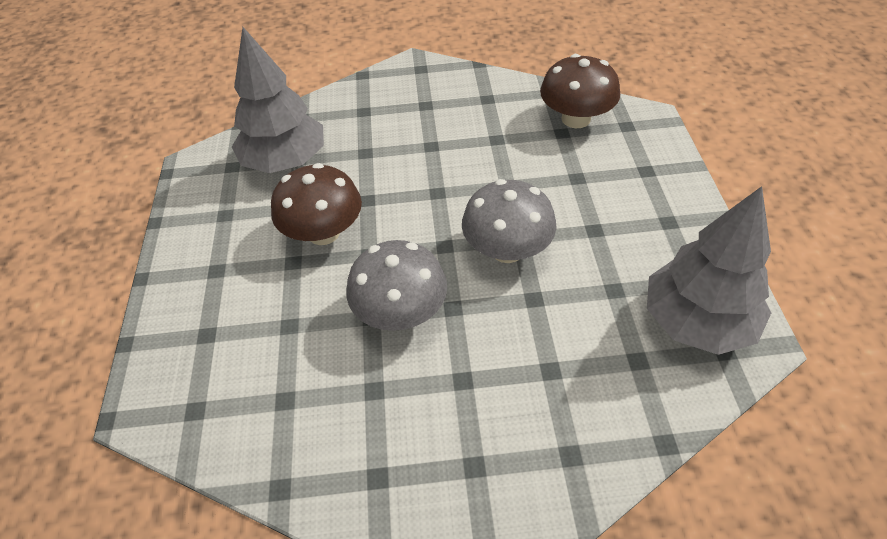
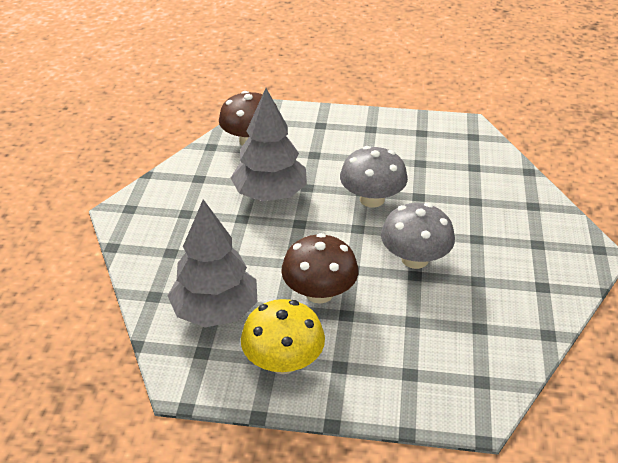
camera: 80 degrees left, 10 degrees down
grey tree [647,186,771,355] -> grey tree moved to [231,88,307,201]
none -> yellow mushroom [241,299,325,374]

